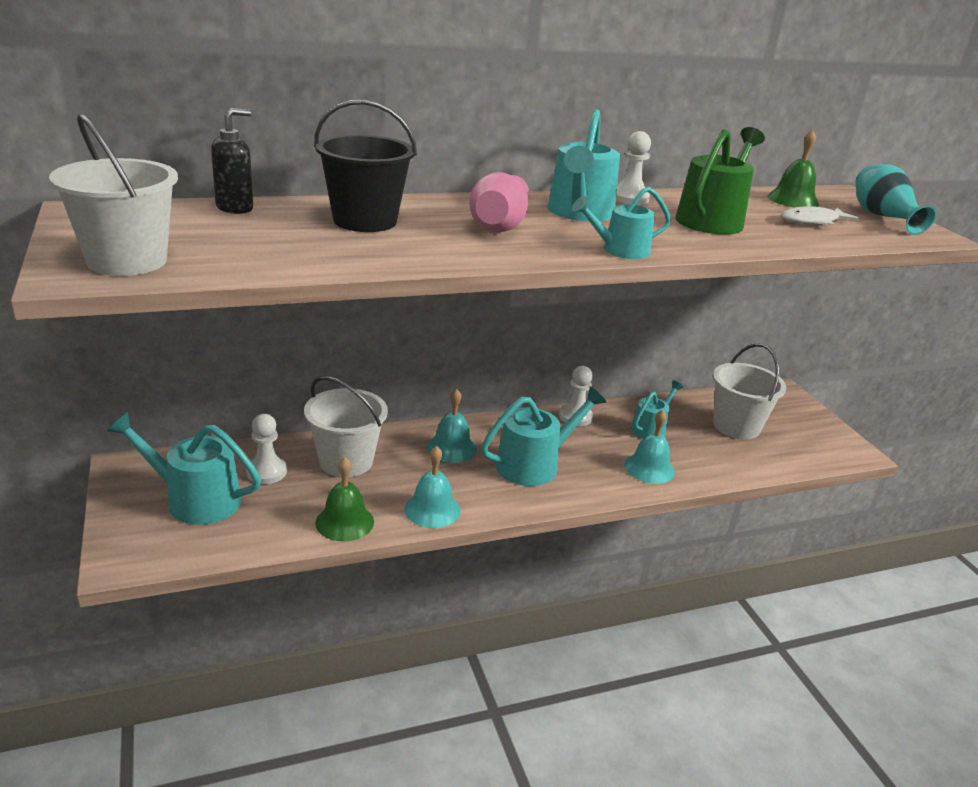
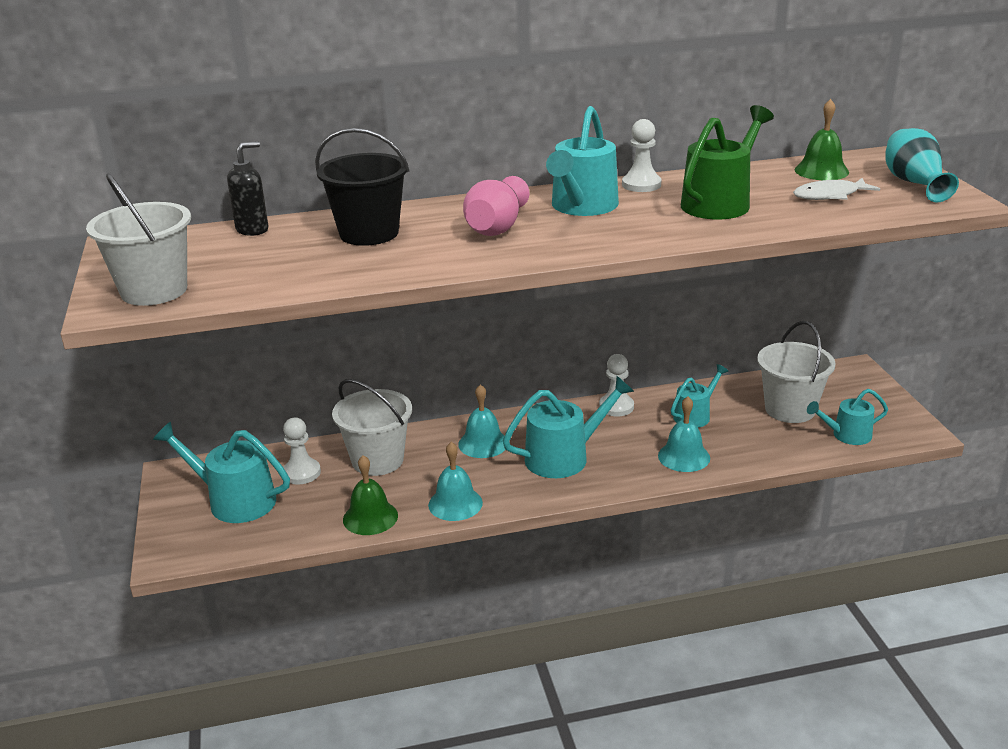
camera: 10 degrees right, 0 degrees up
turquoise watering can [572,187,671,259] -> turquoise watering can moved to [807,389,888,445]

